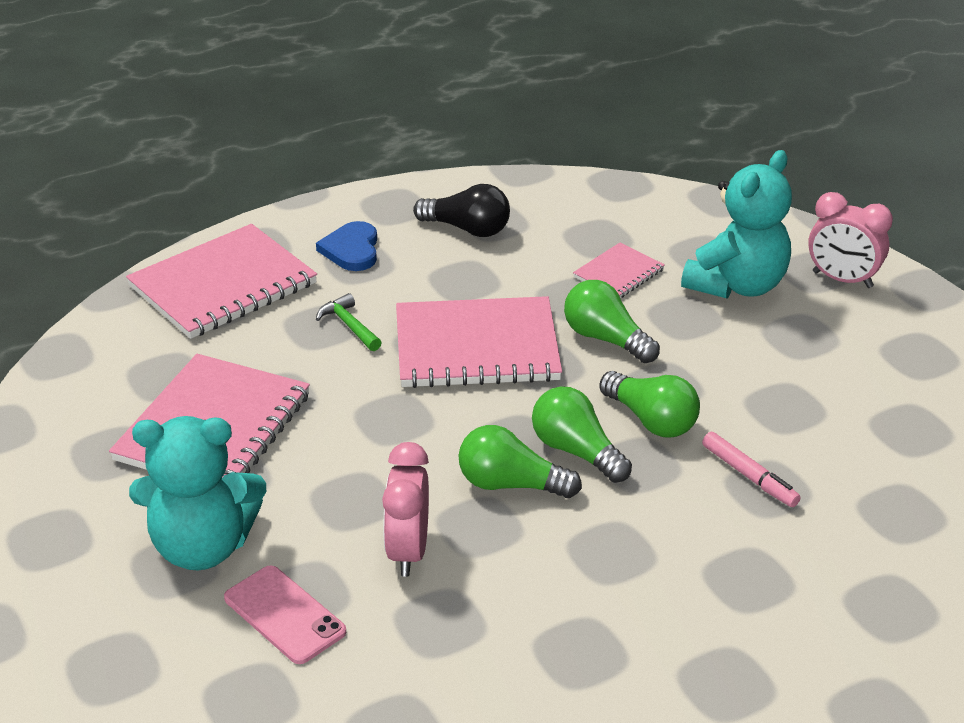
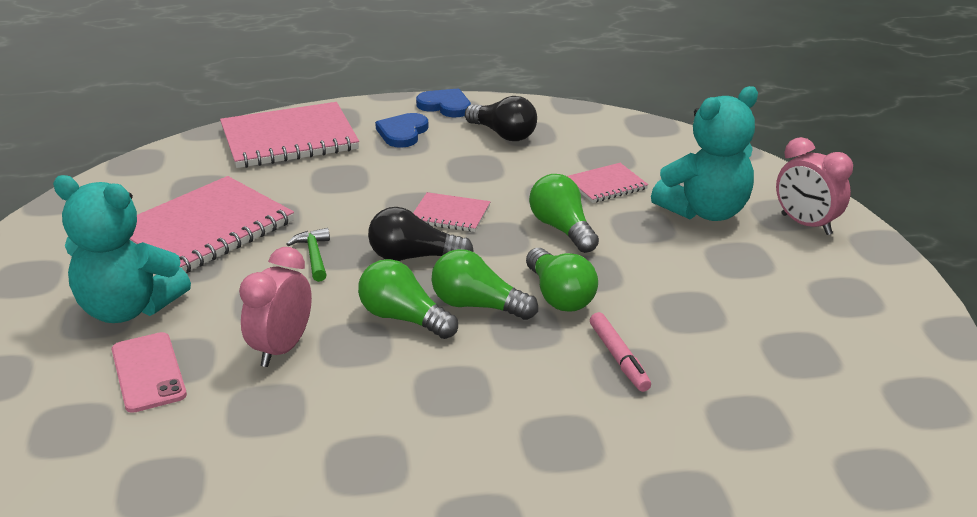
camera: 20 degrees right, 5 degrees down
green hammer [316,293,382,351] -> green hammer moved to [287,228,330,282]
pink notebook [396,296,562,388] -> pink notebook [413,192,490,232], size x0.50
green light bulb [532,386,632,483] -> green light bulb turned 45 degrees counterclockwise [432,249,538,320]
none -> black light bulb [368,207,474,261]
none -> blue heart [416,88,471,117]

